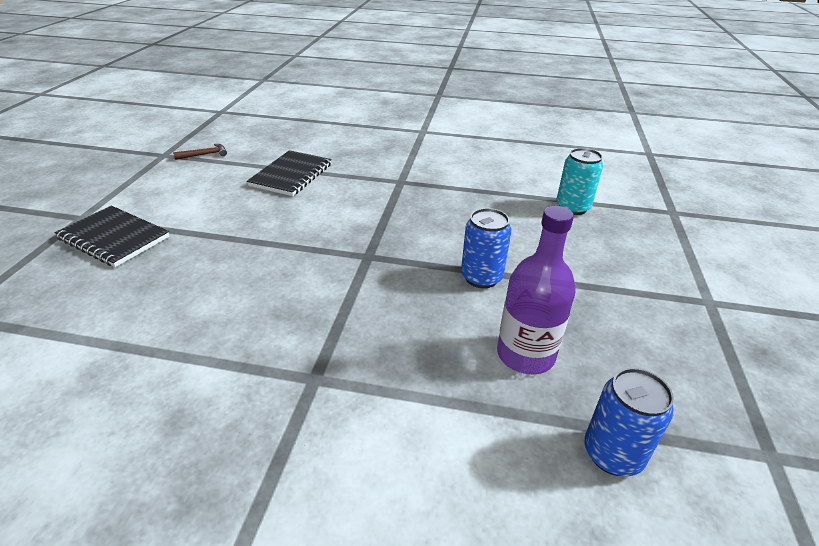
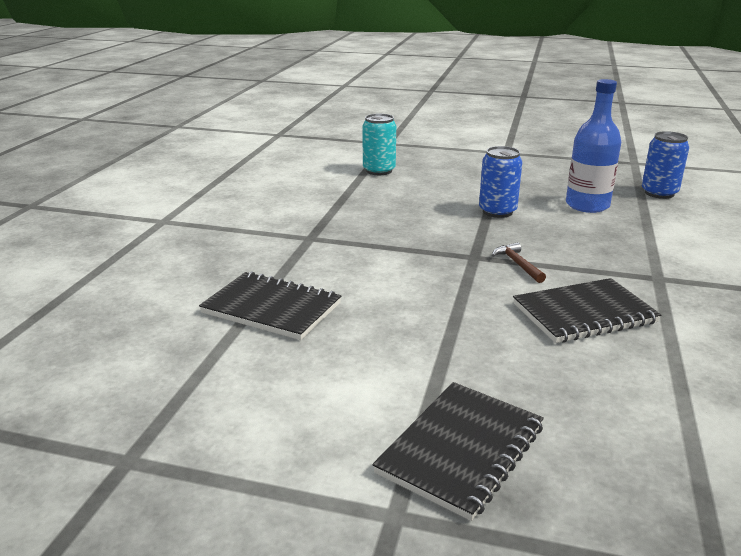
camera: 85 degrees left, 10 degrees down
brown hammer [173,144,227,160] -> brown hammer moved to [492,242,546,283]
purple bottle [497,206,576,374] -> blue bottle [566,79,621,213]
none -> black notebook [513,278,661,343]

